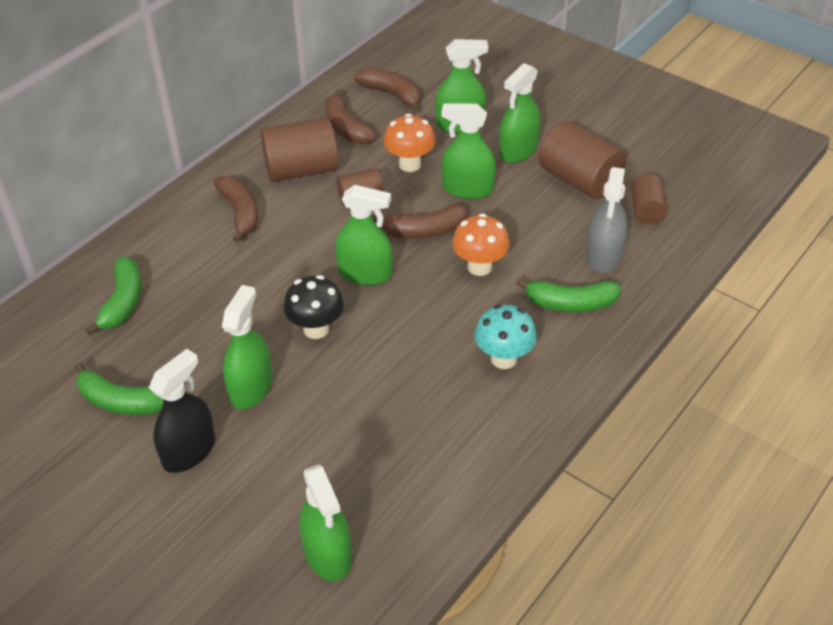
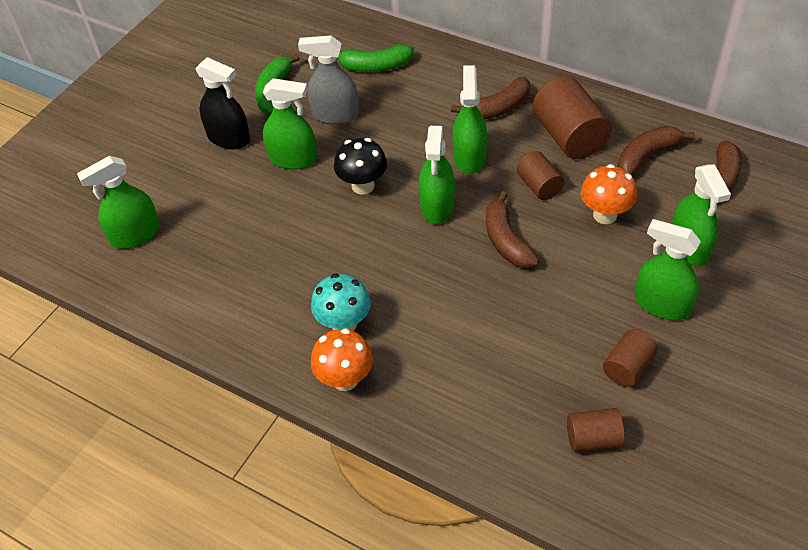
camera: 85 degrees right, 5 degrees up
green spray bottle [442,104,496,199] -> green spray bottle moved to [452,65,487,174]
orange mushroom [452,213,510,276] -> orange mushroom moved to [310,328,373,391]
green banana [516,278,621,312] -> none
brown cylinder [539,120,626,199] -> brown cylinder [603,329,658,387], size x0.57
grey spray bottle [586,167,627,273] -> grey spray bottle moved to [298,35,359,124]

